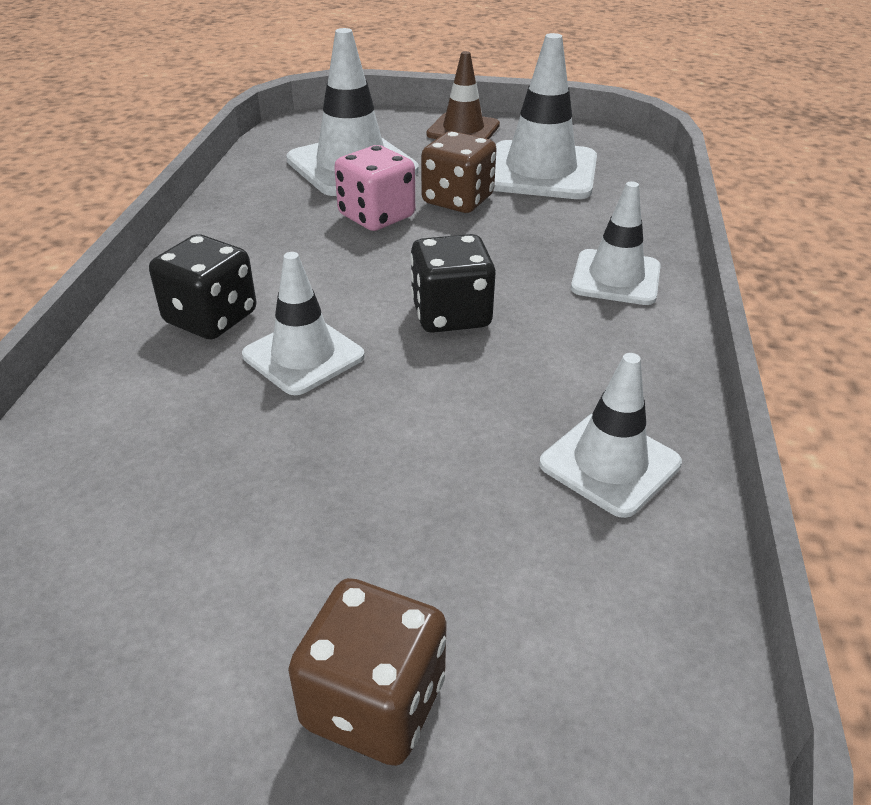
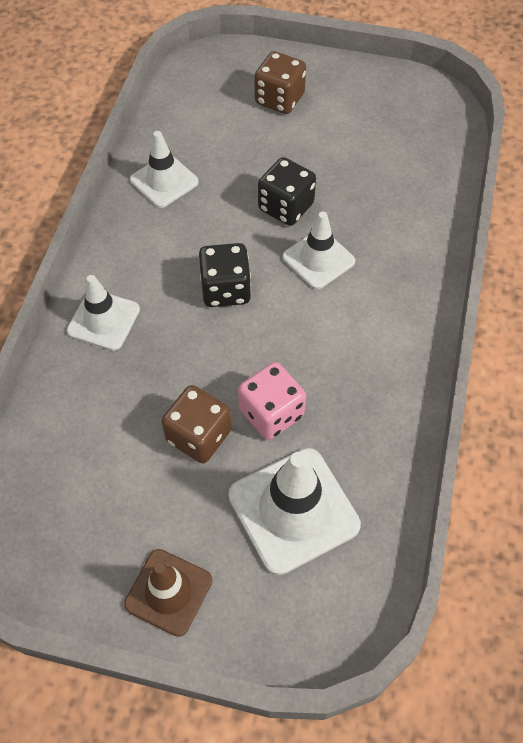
camera: 175 degrees left, 20 degrees up
black dice [149,234,256,339] -> black dice moved to [258,157,316,226]
white traffic cone [493,33,597,199] -> none

